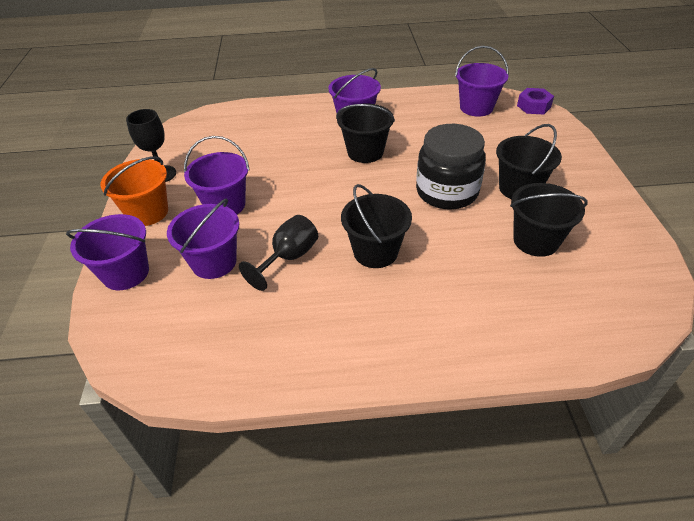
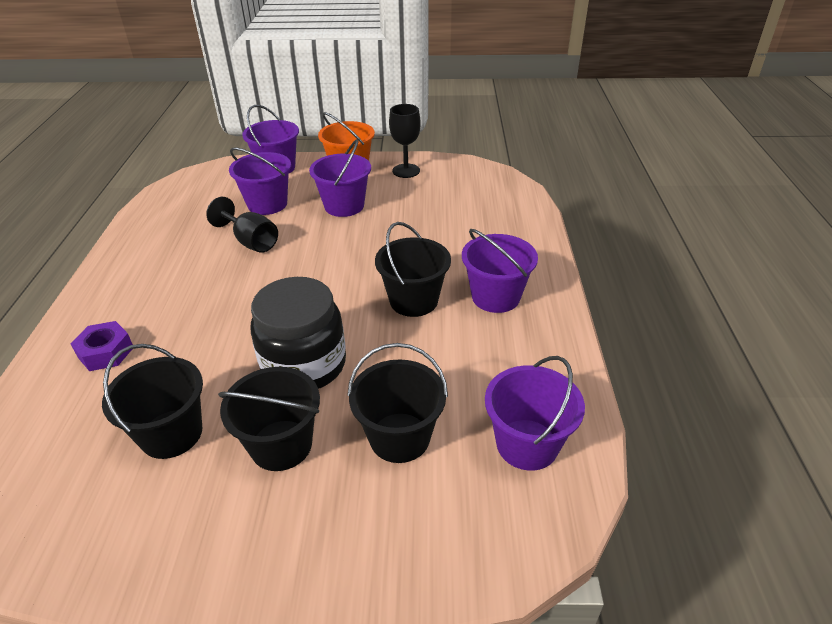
camera: 95 degrees right, 5 degrees down
black bucket [341,184,412,268] -> black bucket moved to [347,343,448,463]
purple nut [517,88,554,114] -> purple nut moved to [71,321,133,371]

